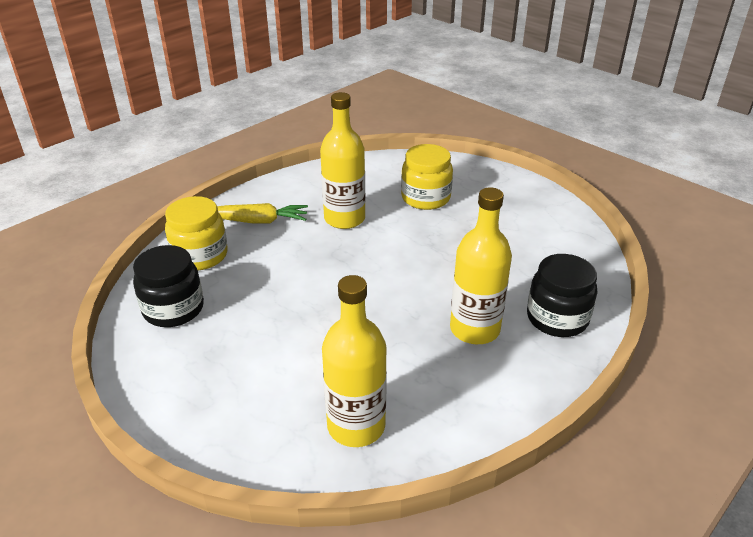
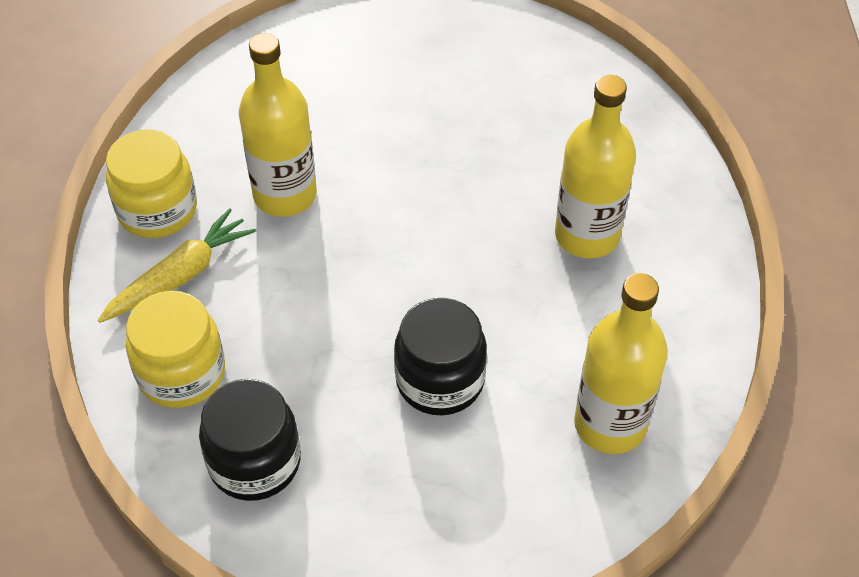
camera: 45 degrees left, 15 degrees up
yellow jar [401,144,453,210] -> yellow jar moved to [106,130,197,238]
black jar [527,254,597,337] -> black jar moved to [394,298,487,415]

